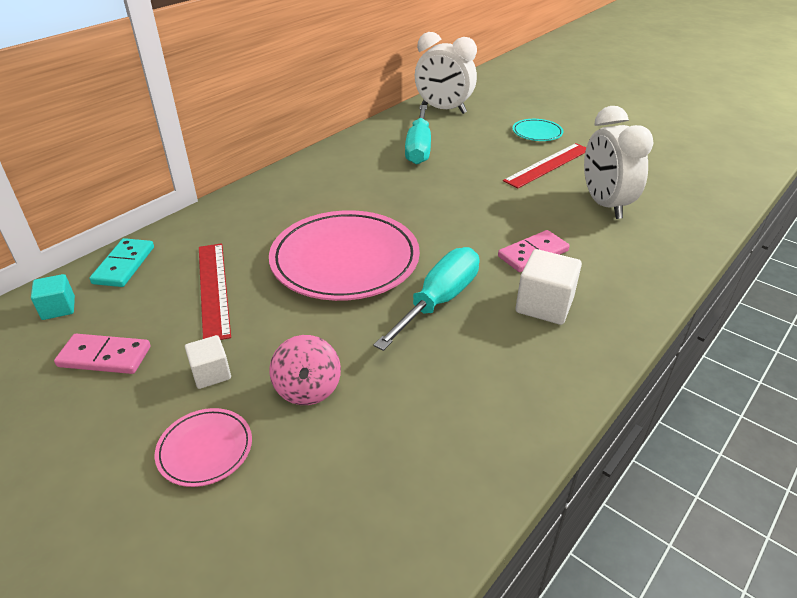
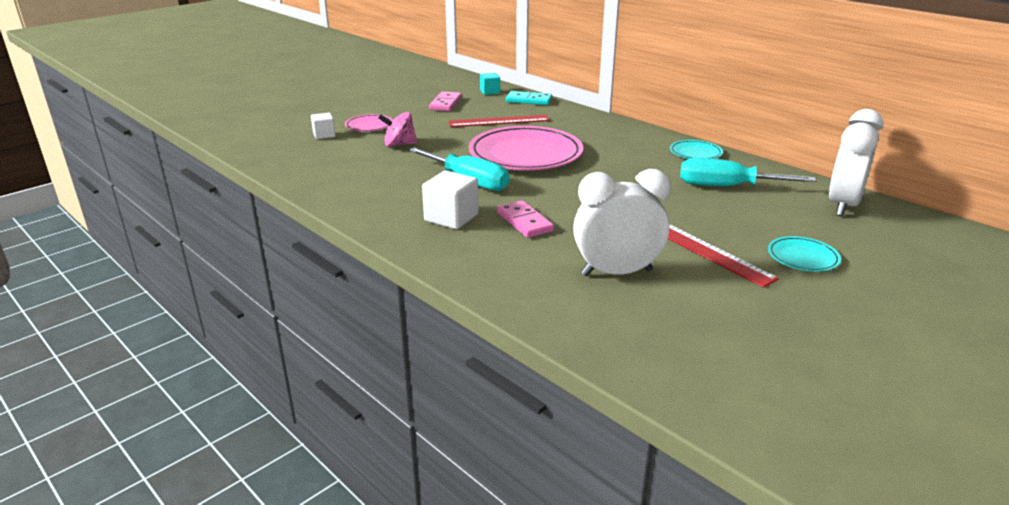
camera: 95 degrees right, 10 degrees down
white cube [185,335,231,389] -> white cube moved to [311,113,336,139]
none -> turquoise plate [670,140,723,159]

